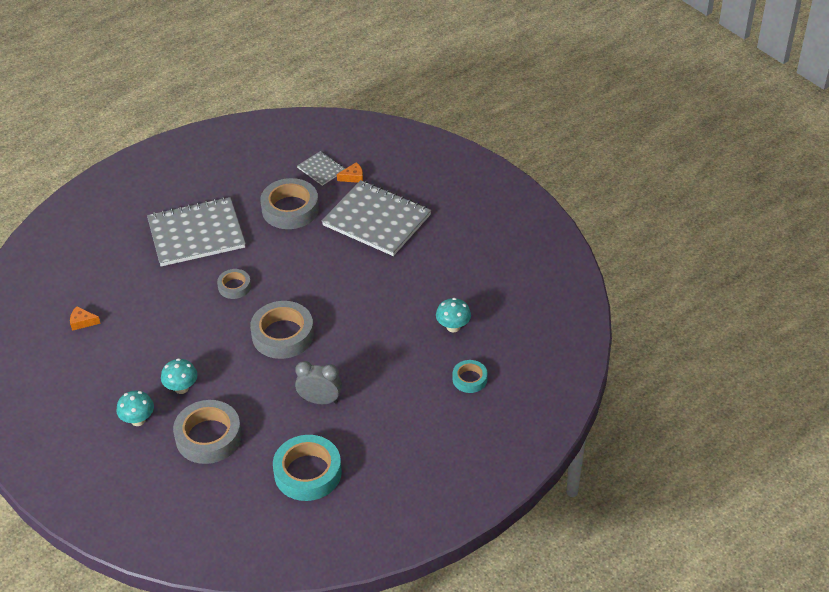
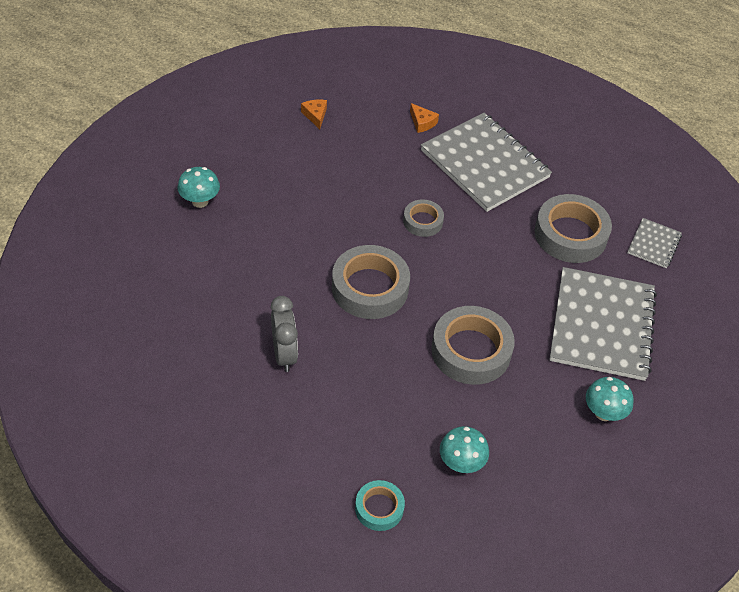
camera: 65 degrees right, 5 degrees up
turquoise mushroom [161,358,198,394] -> turquoise mushroom moved to [586,377,633,421]
grey tape [173,400,242,464] -> grey tape moved to [431,306,515,385]
turquoise tape [273,435,342,501] -> none
orange cheese [337,162,363,183] -> orange cheese moved to [410,103,439,133]

